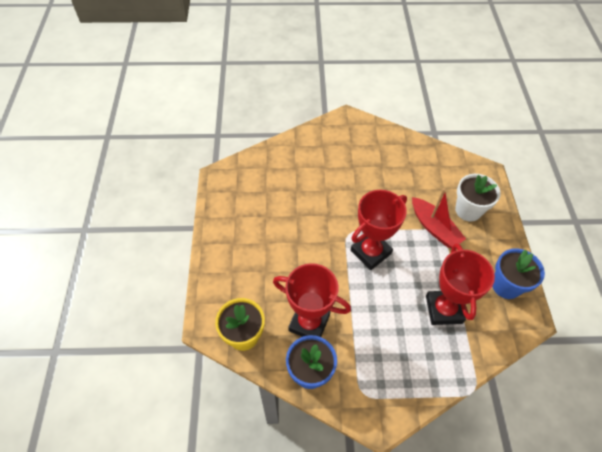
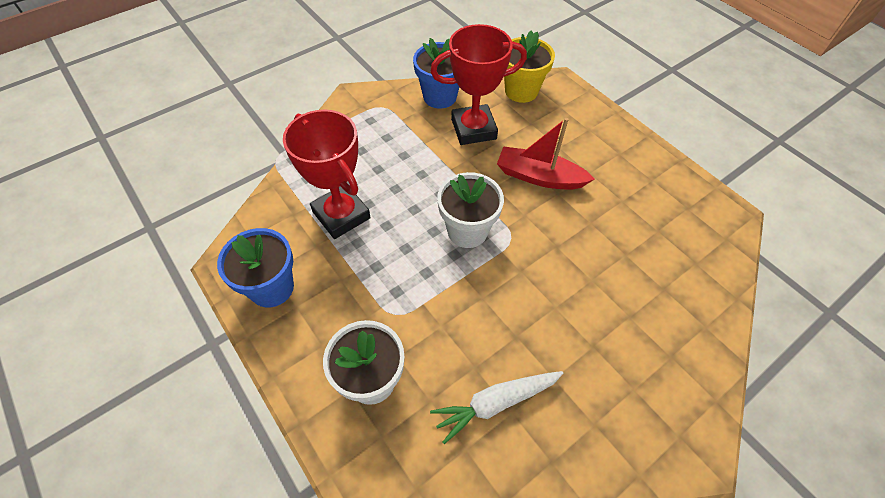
camera: 145 degrees right, 0 degrees up
red trophy [350,190,407,270] -> white flower pot [437,172,504,248]
red boat [412,188,466,248] -> red boat moved to [497,118,595,190]
none -> white carrot [430,371,563,444]

